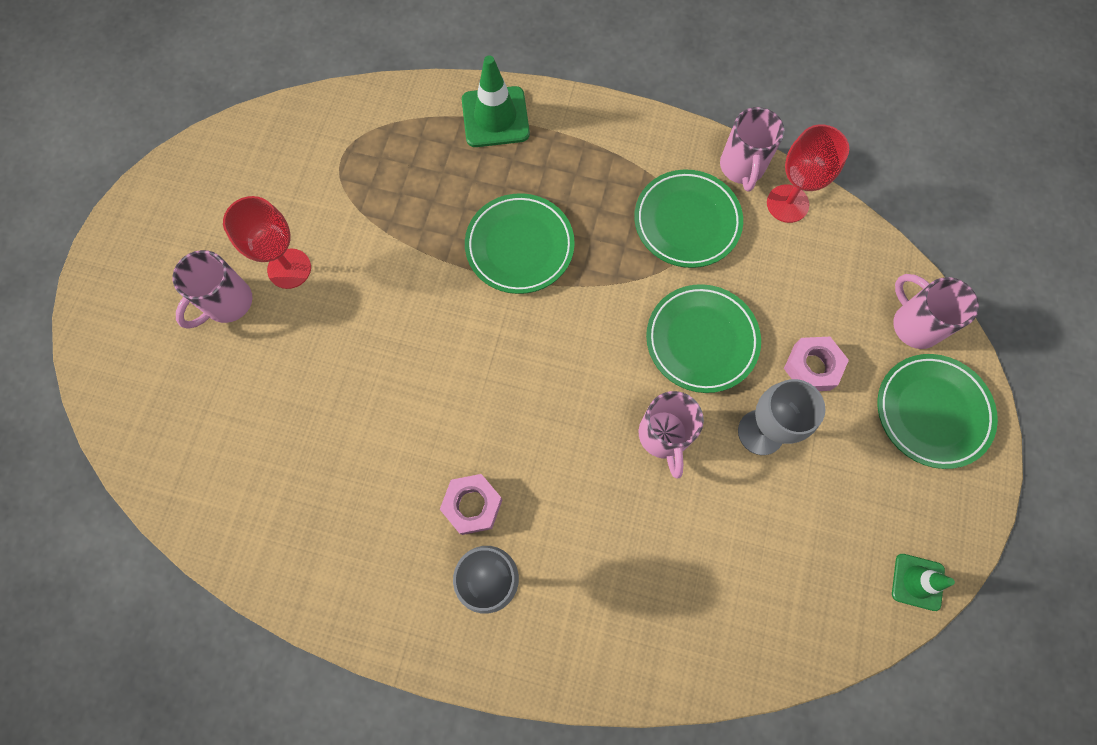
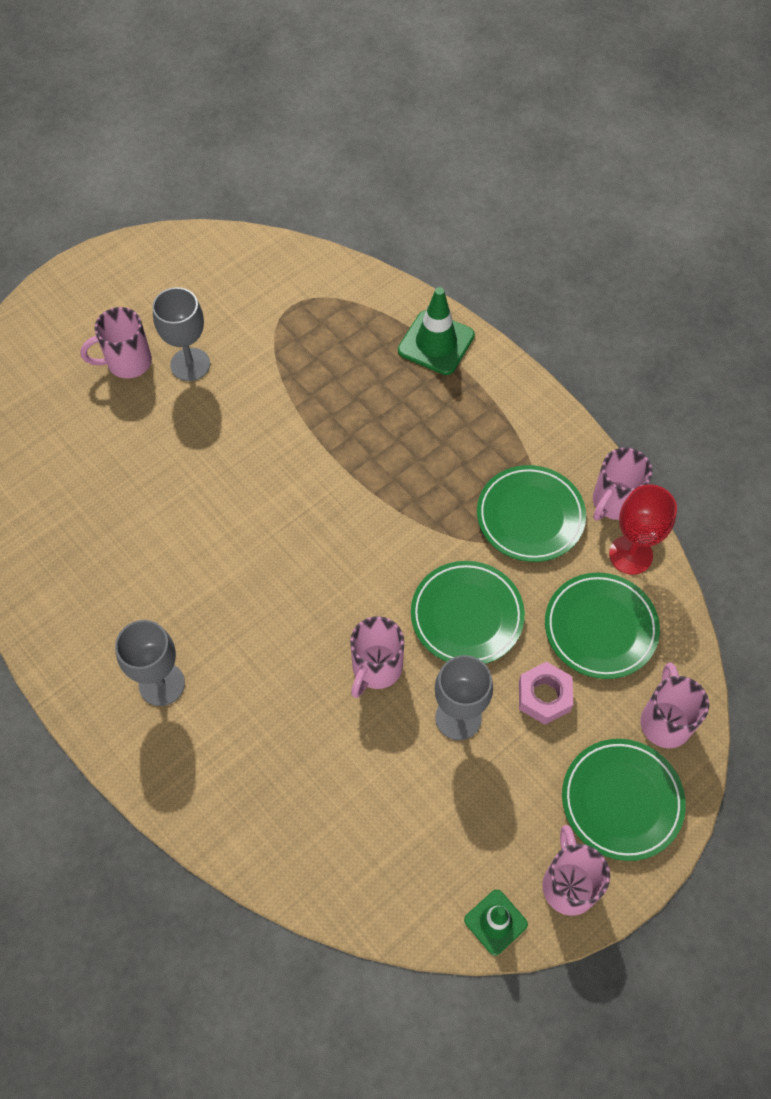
camera: 35 degrees right, 10 degrees down
red goblet [223,196,311,289] -> grey goblet [152,287,210,381]
pink nut [440,474,502,535] -> none
green plate [465,193,575,294] -> green plate moved to [545,573,660,679]
none -> pink mug [542,825,610,916]

